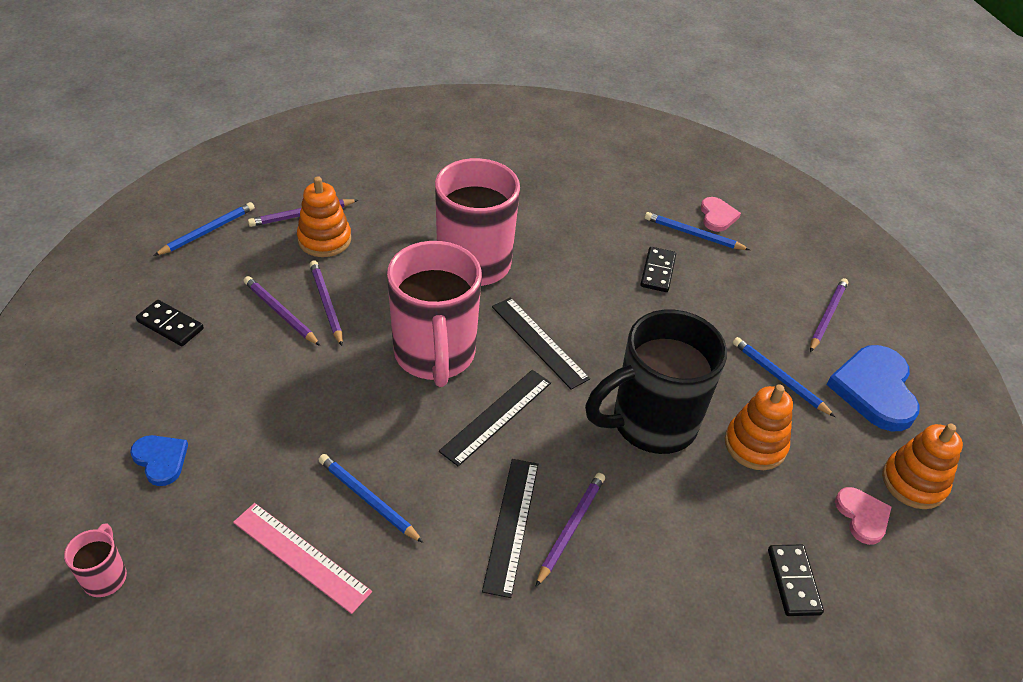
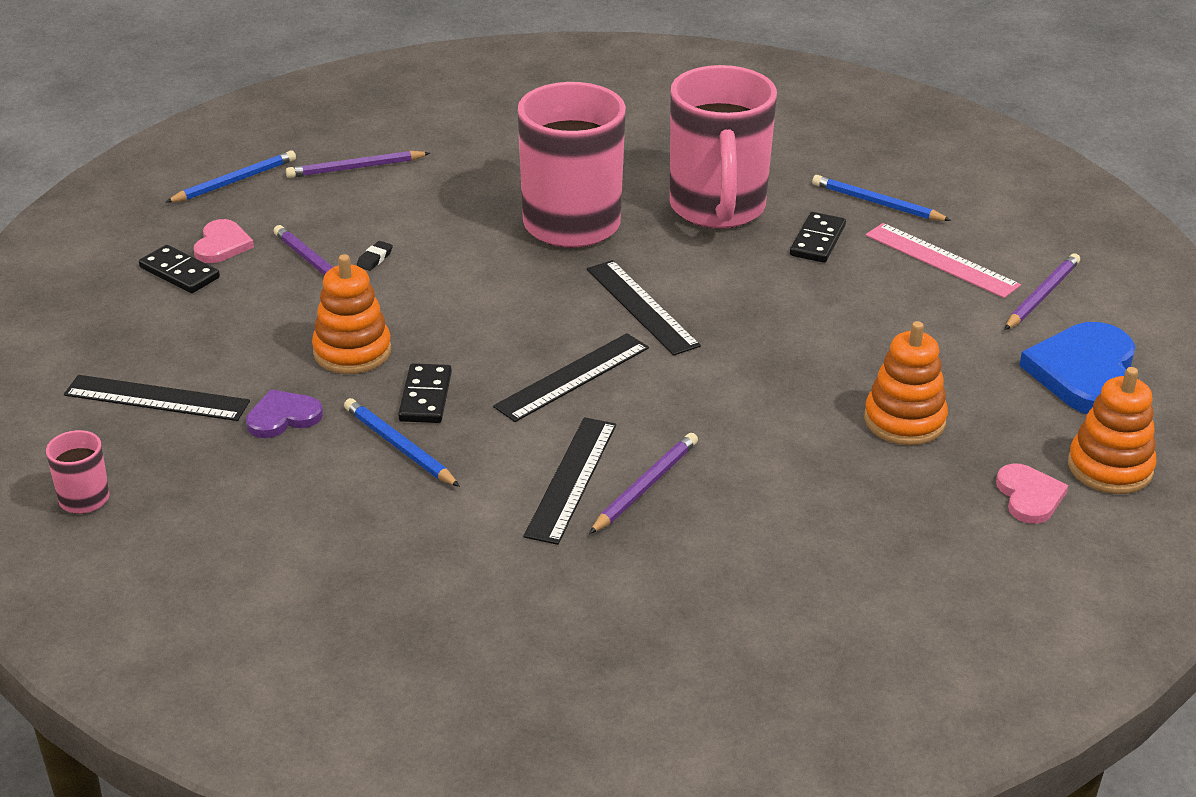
camera: 10 degrees right, 10 degrees down
blue heart [130,435,188,486] -> black ruler [64,375,250,421]
pink ruler [233,503,372,614] -> pink ruler moved to [866,223,1021,298]
orange stacking toy [297,176,351,257] -> orange stacking toy moved to [312,254,391,374]
purple pencil [310,261,343,346] -> black eraser [357,241,393,271]
pink mug [387,241,482,387] -> pink mug moved to [670,65,777,229]
black mug [585,310,727,454] -> none
pink heart [701,197,741,232] -> pink heart moved to [194,219,254,263]
blue pencil [733,337,835,417] -> none
black domino [768,545,824,616] -> black domino moved to [398,363,452,423]
none -> purple heart [246,389,323,438]

